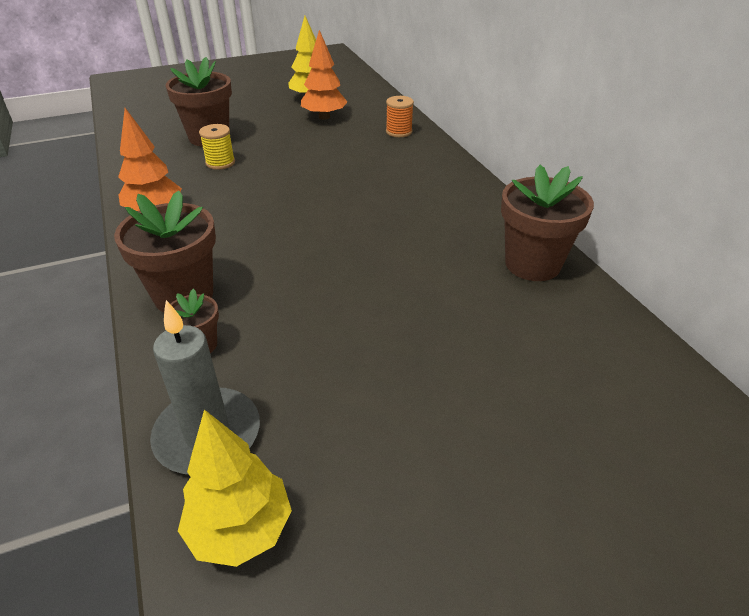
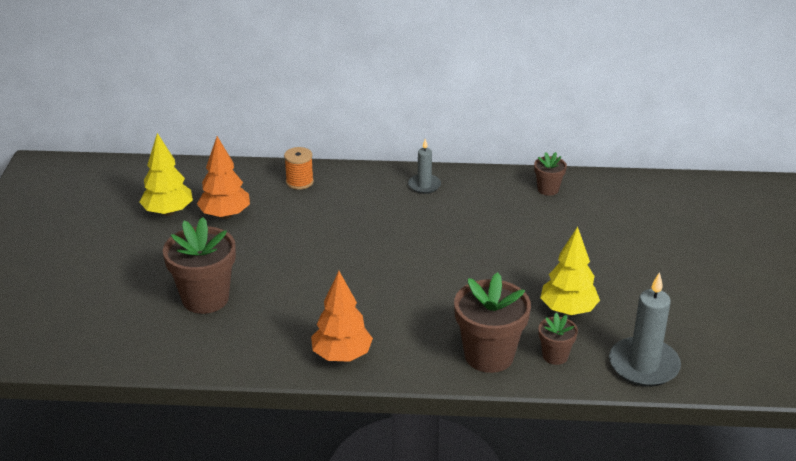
camera: 65 degrees left, 5 degrees down
yellow tree [178,409,292,567] -> yellow tree moved to [540,226,600,315]
yellow spool [199,124,235,170] -> none
brown flower pot [501,165,594,281] -> brown flower pot [534,152,567,196], size x0.52
none -> grey candle [408,139,441,194]

